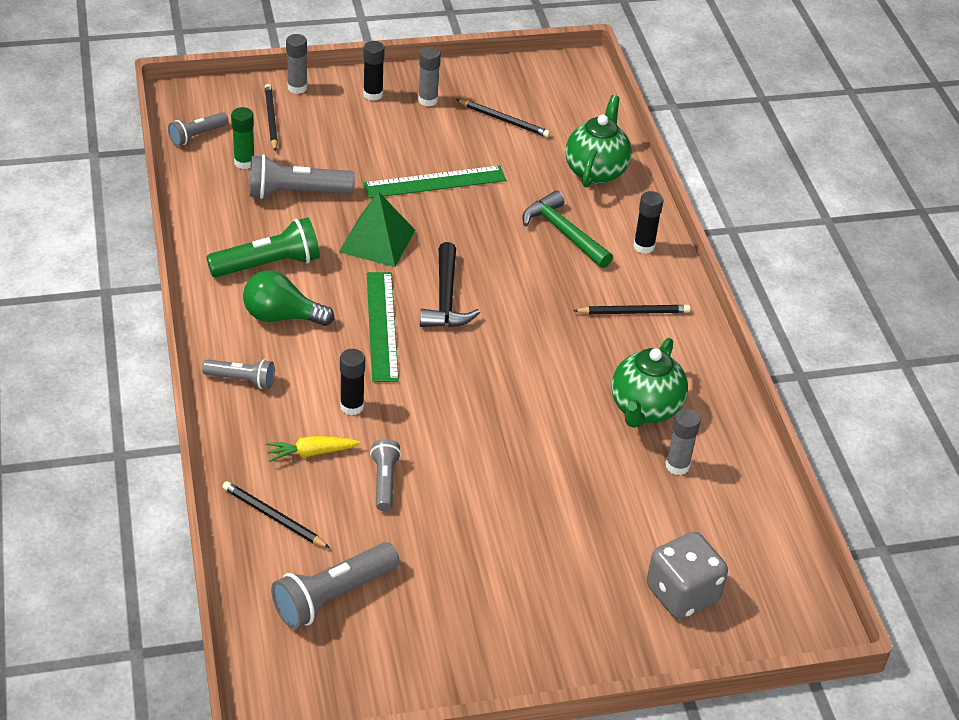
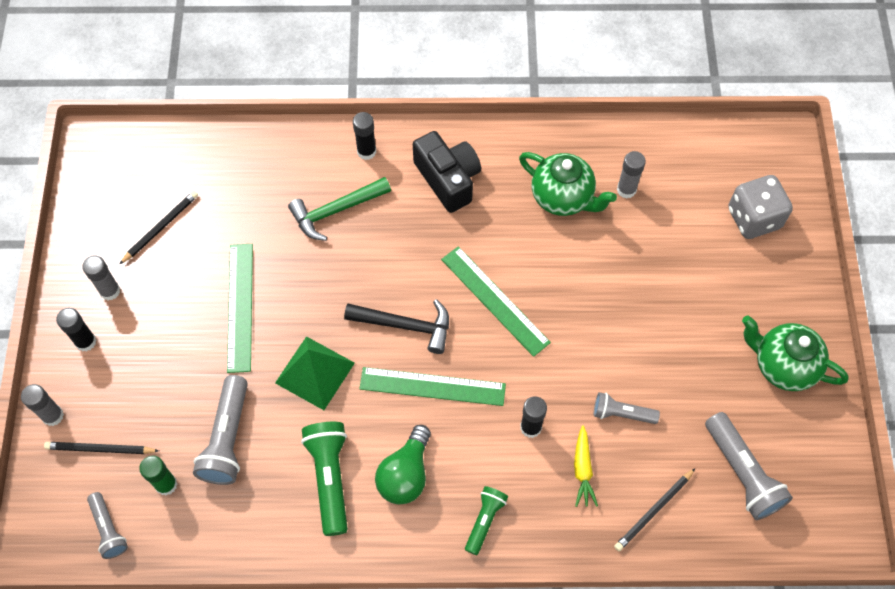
camera: 75 degrees left, 20 degrees up
grey flashlight [202,359,275,389] -> green flashlight [465,486,508,555]
green teapot [565,95,632,188] -> green teapot moved to [742,315,849,391]
black pencil [573,305,690,314] -> black camera [413,131,481,213]
none -> green ruler [441,246,551,357]

